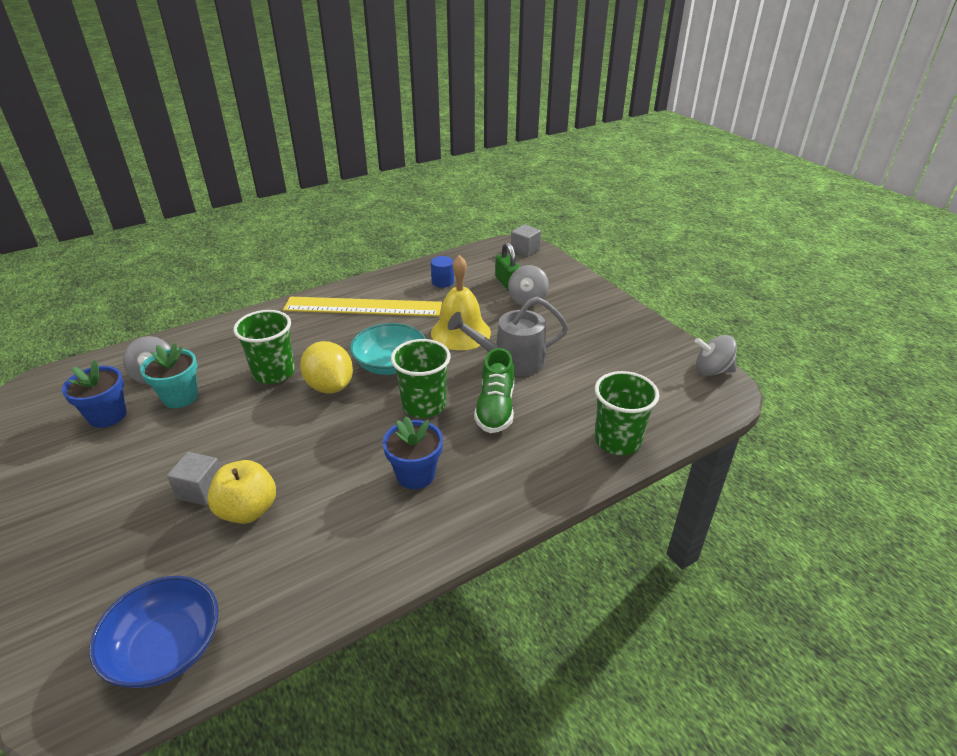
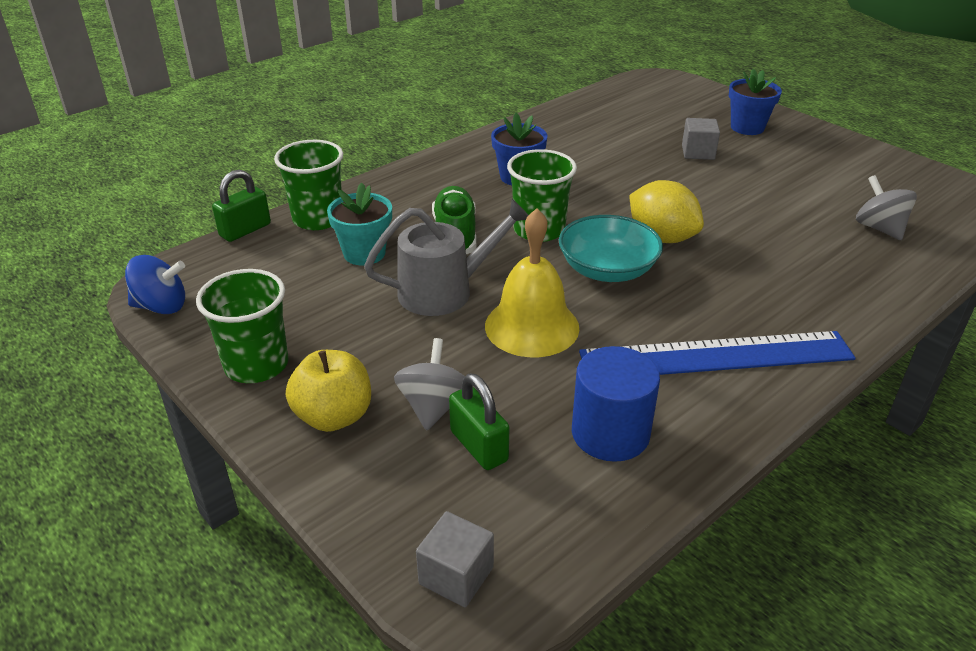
camera: 170 degrees right, 0 degrees up
blue flower pot [62,360,126,428] -> blue flower pot moved to [729,69,782,135]
blue bowl [89,576,219,688] -> none
turquoise flower pot [140,343,198,408] -> turquoise flower pot moved to [327,182,392,265]
yellow apple [207,460,276,524] -> yellow apple moved to [286,350,371,432]
green cup [233,310,295,384] -> green cup moved to [196,269,289,383]
yellow ruler [283,297,442,316] -> blue ruler [579,331,856,375]
blue cylinder [431,256,454,288] -> blue cylinder [572,346,660,462], size x1.71
grey spinning top [695,335,737,376] -> blue spinning top [125,255,185,314]
none -> green padlock [212,170,271,242]

